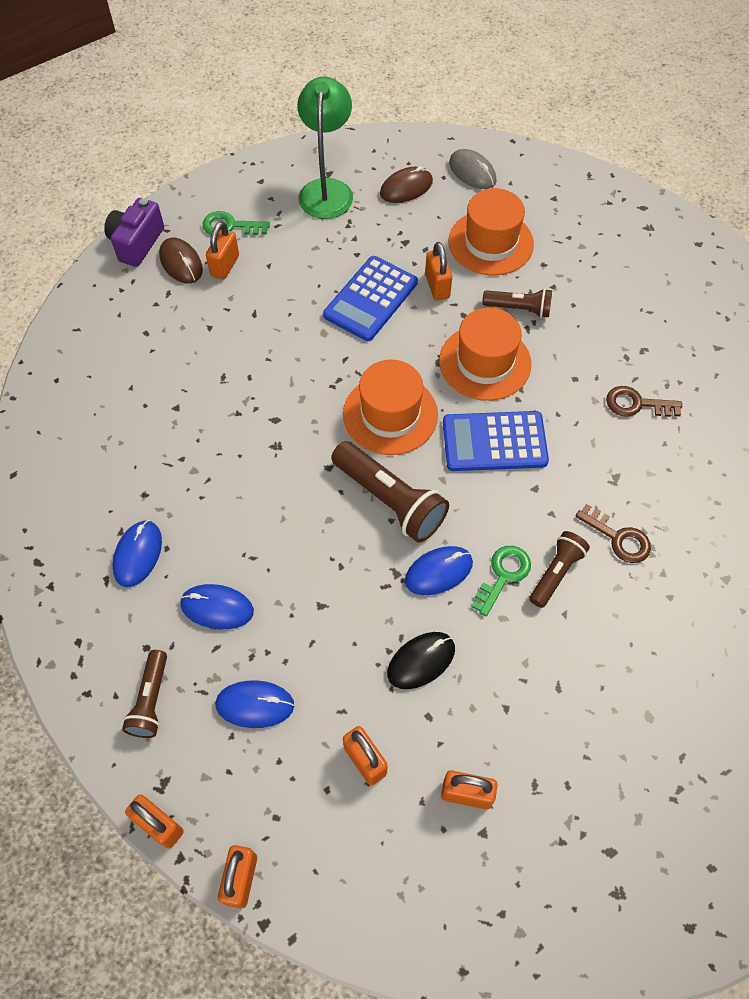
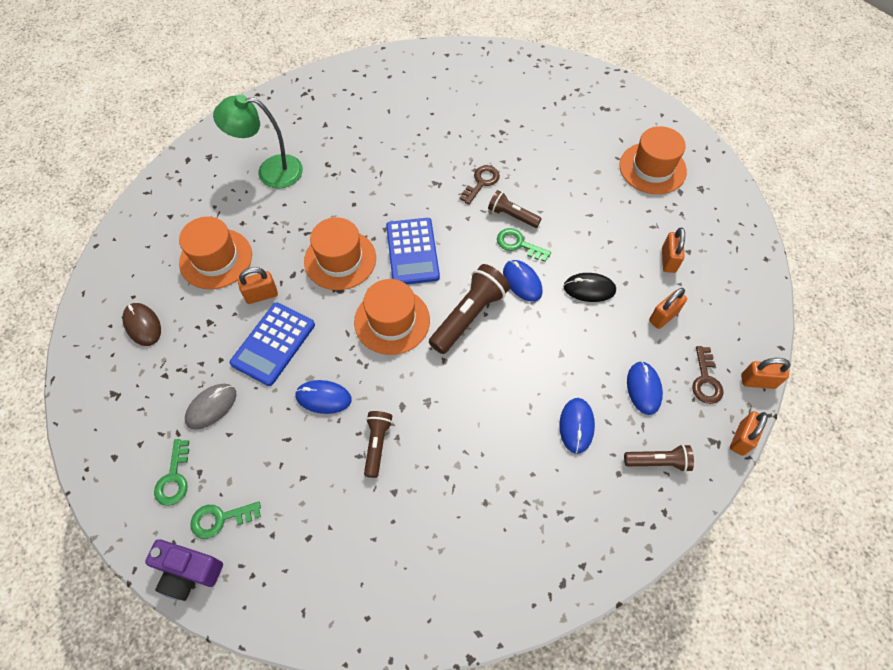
camera: 95 degrees left, 0 degrees up
blue mouse [112,520,162,587] -> blue mouse moved to [295,380,352,414]
brown mouse [159,238,203,284] -> green key [191,502,261,539]
orange padlock [206,221,239,280] -> none
green lamp [297,77,353,219] -> green lamp moved to [213,94,303,189]
blue calculator [323,256,418,341] -> blue calculator turned 90 degrees clockwise [230,303,315,386]
black mouse [387,632,455,689] -> black mouse turned 45 degrees counterclockwise [563,273,616,302]
grey mouse [449,149,497,189] -> grey mouse moved to [185,384,236,430]
brown flashlight [482,289,552,318] -> brown flashlight moved to [364,411,393,478]
brown key [606,386,682,417] -> brown key moved to [692,346,724,404]
none -> orange hat [619,126,687,194]

